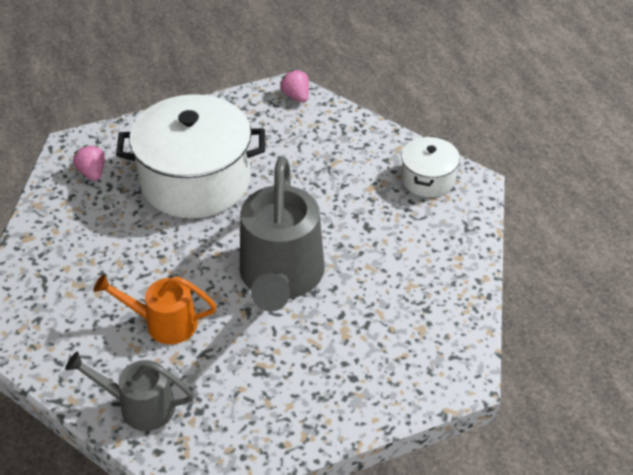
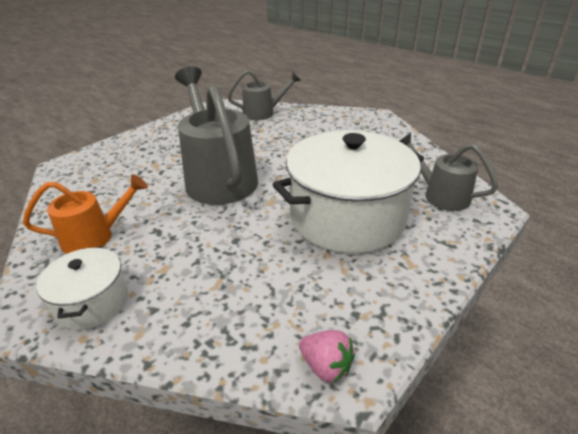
camera: 155 degrees right, 10 degrees down
pink strawberry [73,145,105,181] -> grey watering can [399,133,498,211]
orange watering can [93,274,217,344] -> orange watering can moved to [23,174,148,254]

